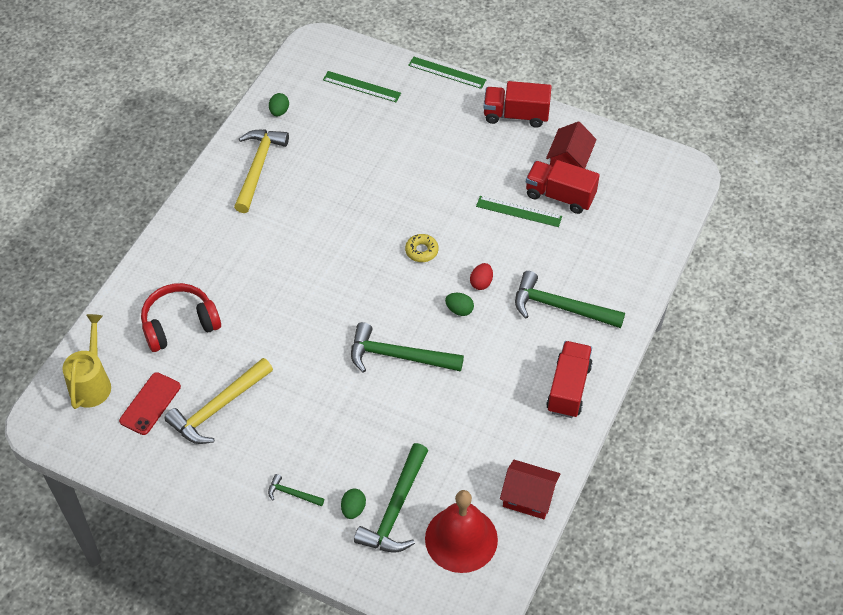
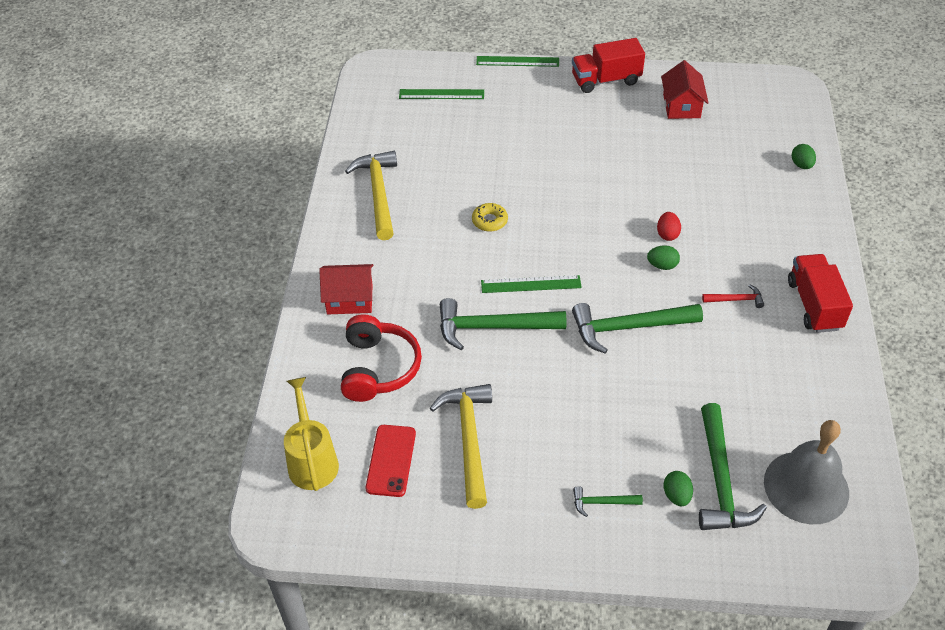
camera: 20 degrees left, 5 degrees down
red headphones [141,283,221,352] -> red headphones turned 135 degrees clockwise [341,314,422,402]
yellow hammer [164,358,273,444] -> yellow hammer turned 150 degrees clockwise [430,384,492,509]
green egg [269,93,289,116] -> green egg moved to [792,144,816,169]
yellow donut [405,234,438,262] -> yellow donut moved to [472,203,508,232]
red bell [425,490,498,573] -> grey bell [764,420,849,524]
green ruler [476,196,562,227] -> green ruler moved to [481,275,582,293]
red house [500,460,560,519] -> red house moved to [319,264,373,314]
green hammer [515,271,625,328] -> green hammer moved to [440,298,566,350]
red truck [526,160,600,214] -> none
none -> red hammer [702,284,764,308]

